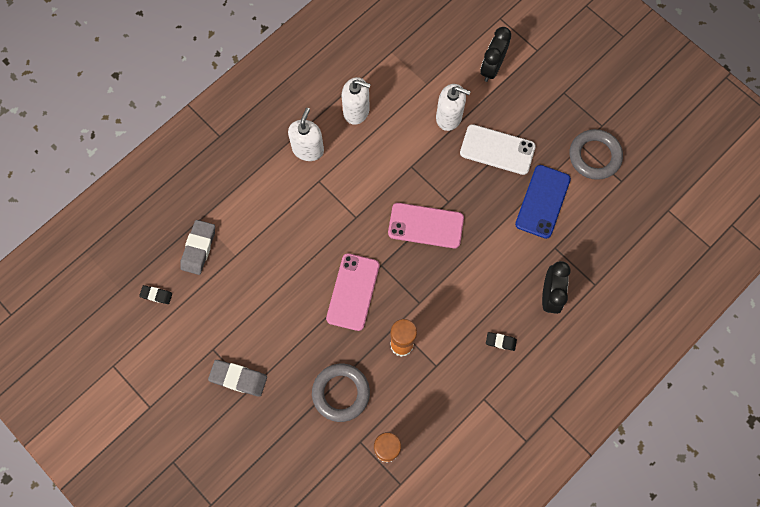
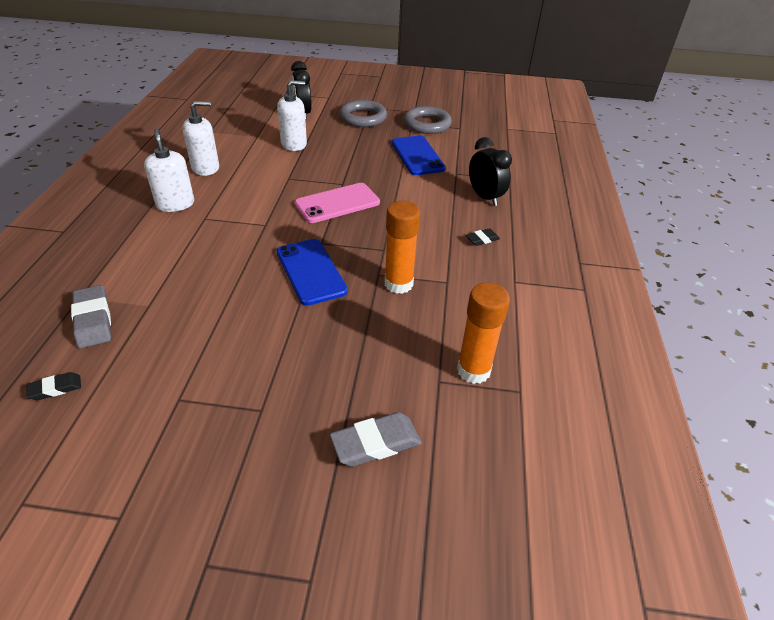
camera: 40 degrees left, 30 degrees down
grey eraser [208,360,267,397] -> grey eraser moved to [330,412,422,467]
grey ring [312,364,370,422] -> grey ring moved to [339,100,387,127]
pink phone [326,253,379,331] -> blue phone [277,239,348,306]
white phone [460,124,536,175] -> none

